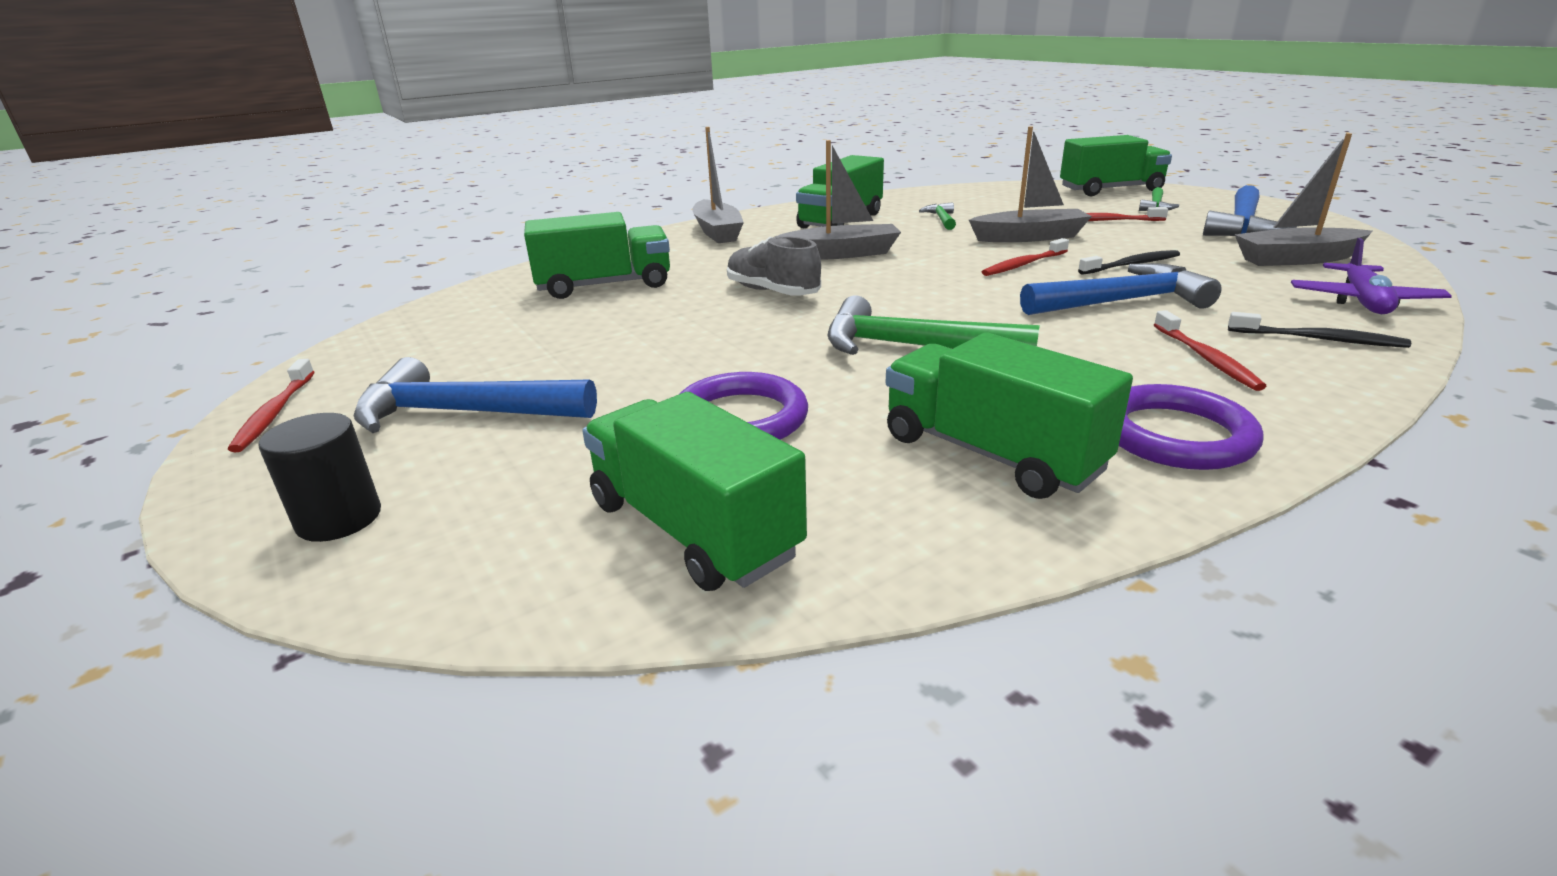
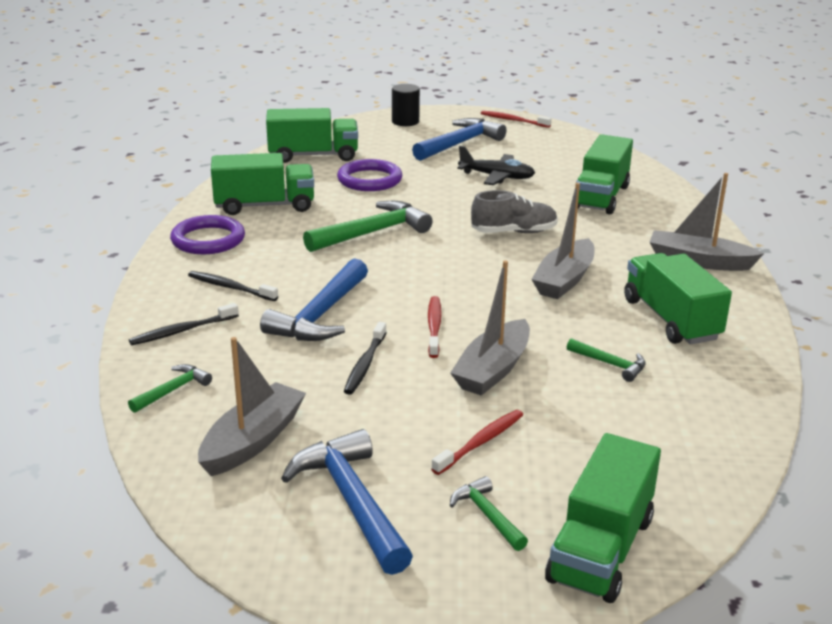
camera: 125 degrees right, 0 degrees up
red toothbrush [1154,310,1267,391] -> black toothbrush [188,271,278,301]
purple plane [1291,238,1452,314] -> green hammer [128,364,212,413]
none -> black plane [457,146,535,185]

